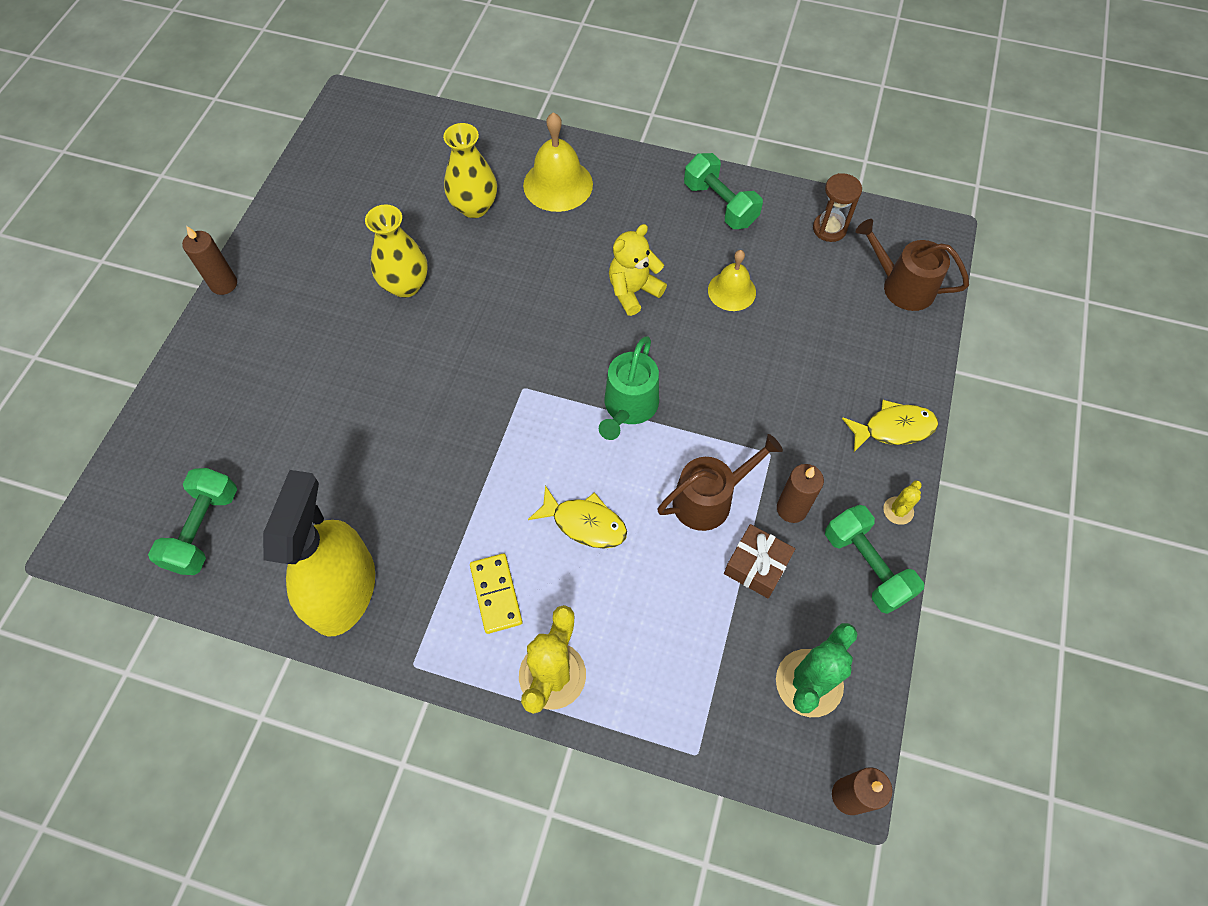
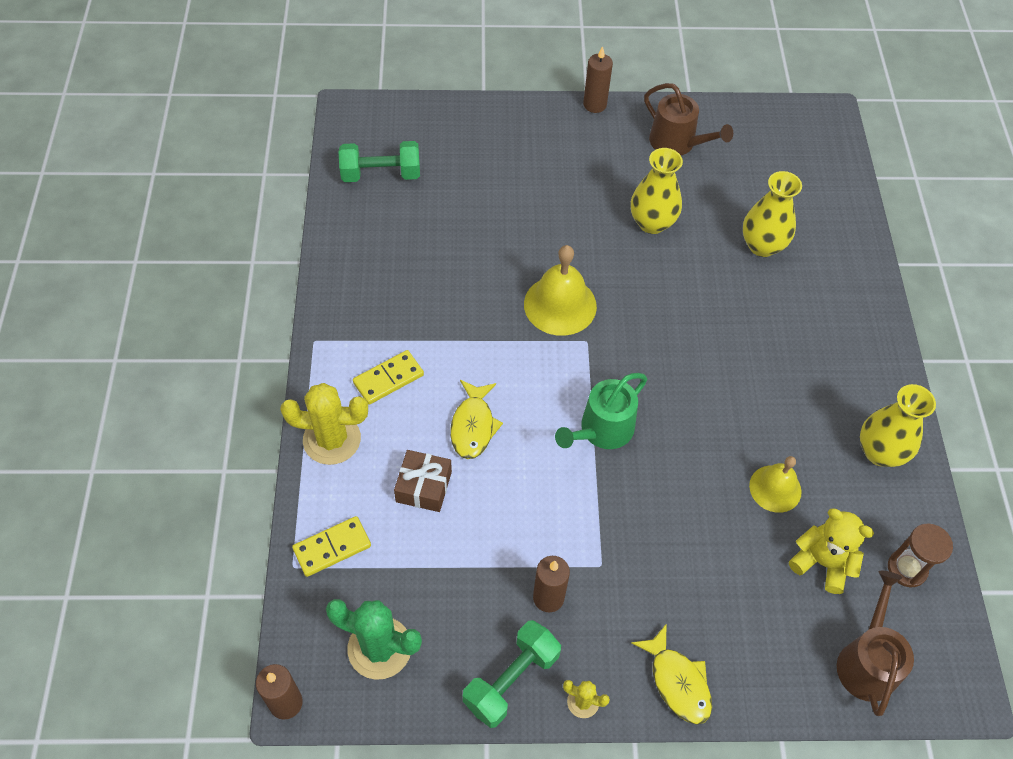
camera: 70 degrees right, 5 degrees down
yellow spray bottle [263,470,375,636] -> none
yellow bell [523,112,593,212] -> yellow bell moved to [524,245,597,336]
green watering can [599,336,659,440] -> green watering can turned 45 degrees counterclockwise [555,373,647,449]
yellow teddy bear [609,224,667,316] -> yellow teddy bear moved to [789,508,874,594]
brown watering can [657,434,783,531] -> brown watering can moved to [644,83,733,156]
green dumbbell [684,153,763,229] -> yellow vase [860,384,936,467]
brown gift [724,524,795,598] -> brown gift moved to [394,450,452,512]
none -> yellow domino [292,516,371,577]

